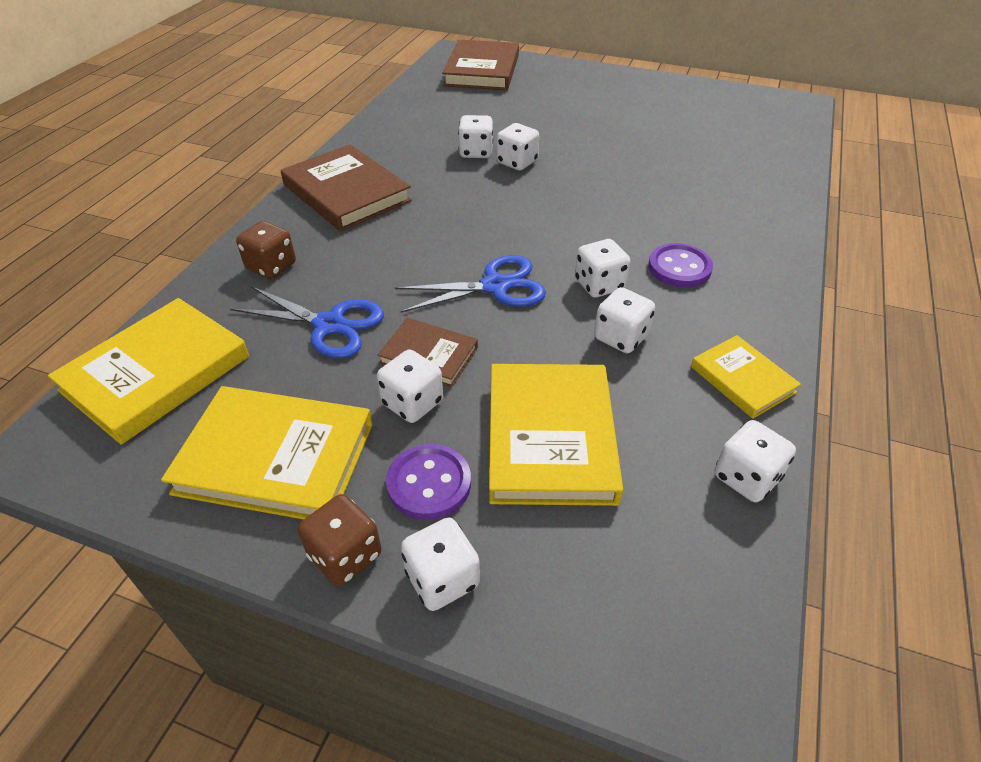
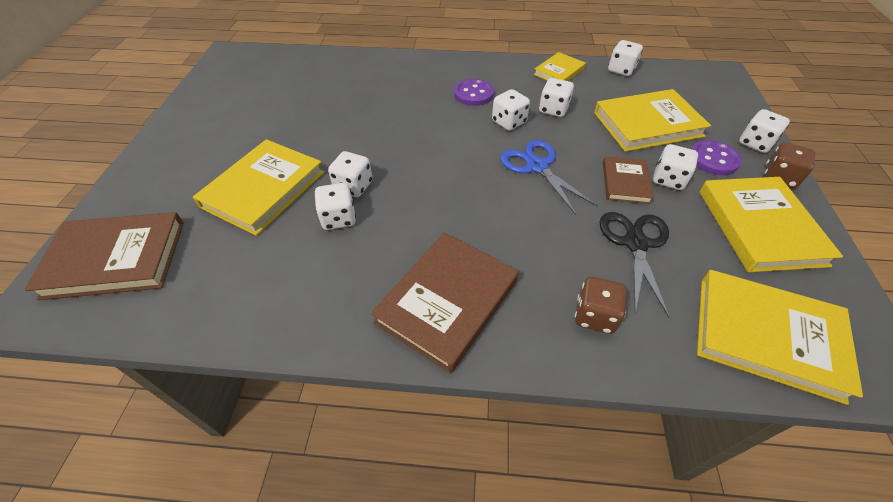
camera: 105 degrees left, 5 degrees up
blue scissors [230,286,384,358] -> black scissors [600,212,670,318]
none -> yellow book [193,139,324,236]

